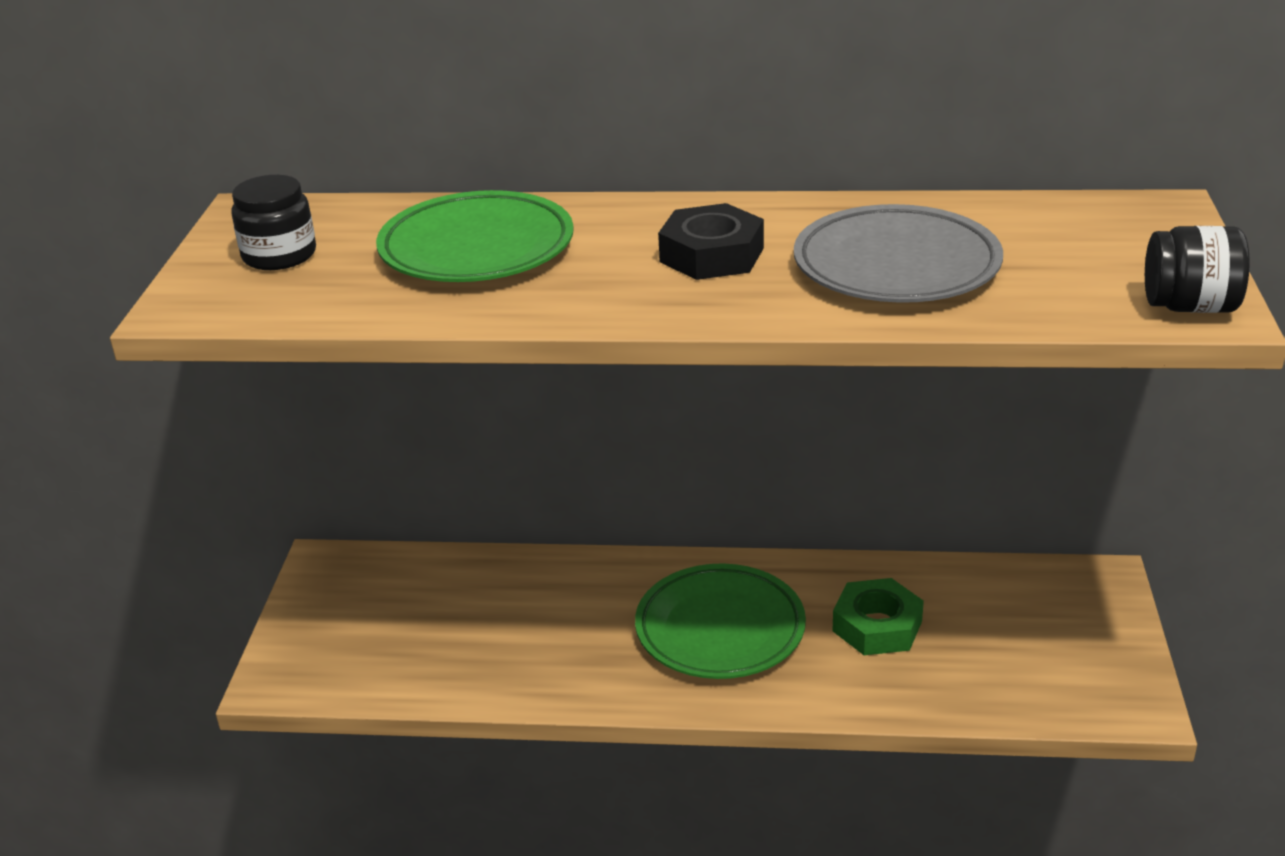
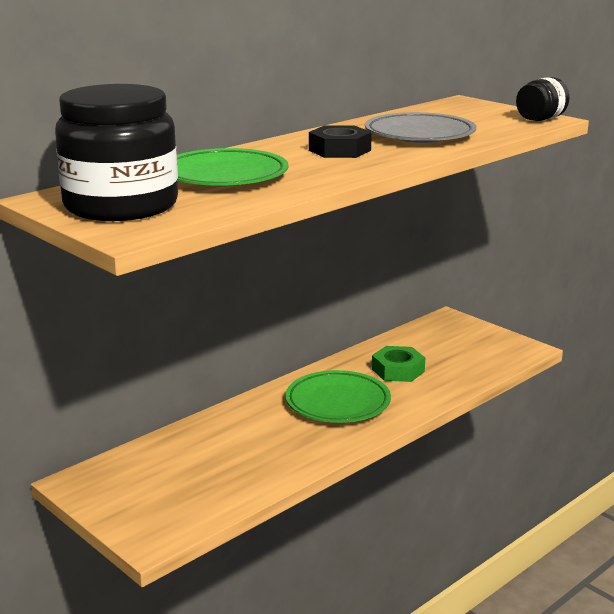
camera: 50 degrees left, 10 degrees down
black jar [231,175,316,270] -> black jar [55,84,178,221], size x2.14

